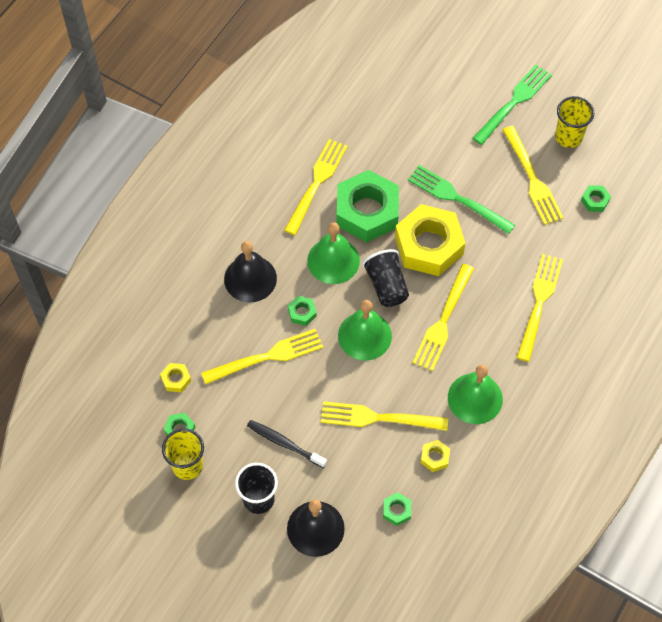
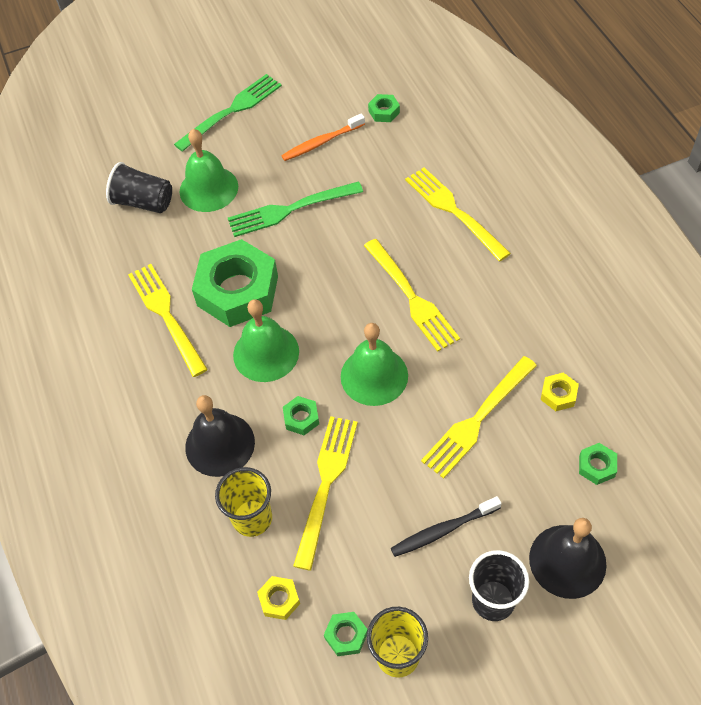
camera: 50 degrees left, 5 degrees down
black cup [362,249,409,307] -> black cup moved to [106,162,172,213]
yellow nut [395,204,466,276] -> none
green bell [448,365,503,424] -> green bell moved to [180,129,238,212]
green fork [473,65,552,145] -> green fork turned 60 degrees clockwise [174,74,282,152]
yellow fork [503,126,563,225] -> orange toothbrush [281,113,365,161]
yellow cup [555,96,594,148] -> yellow cup moved to [215,467,272,537]

